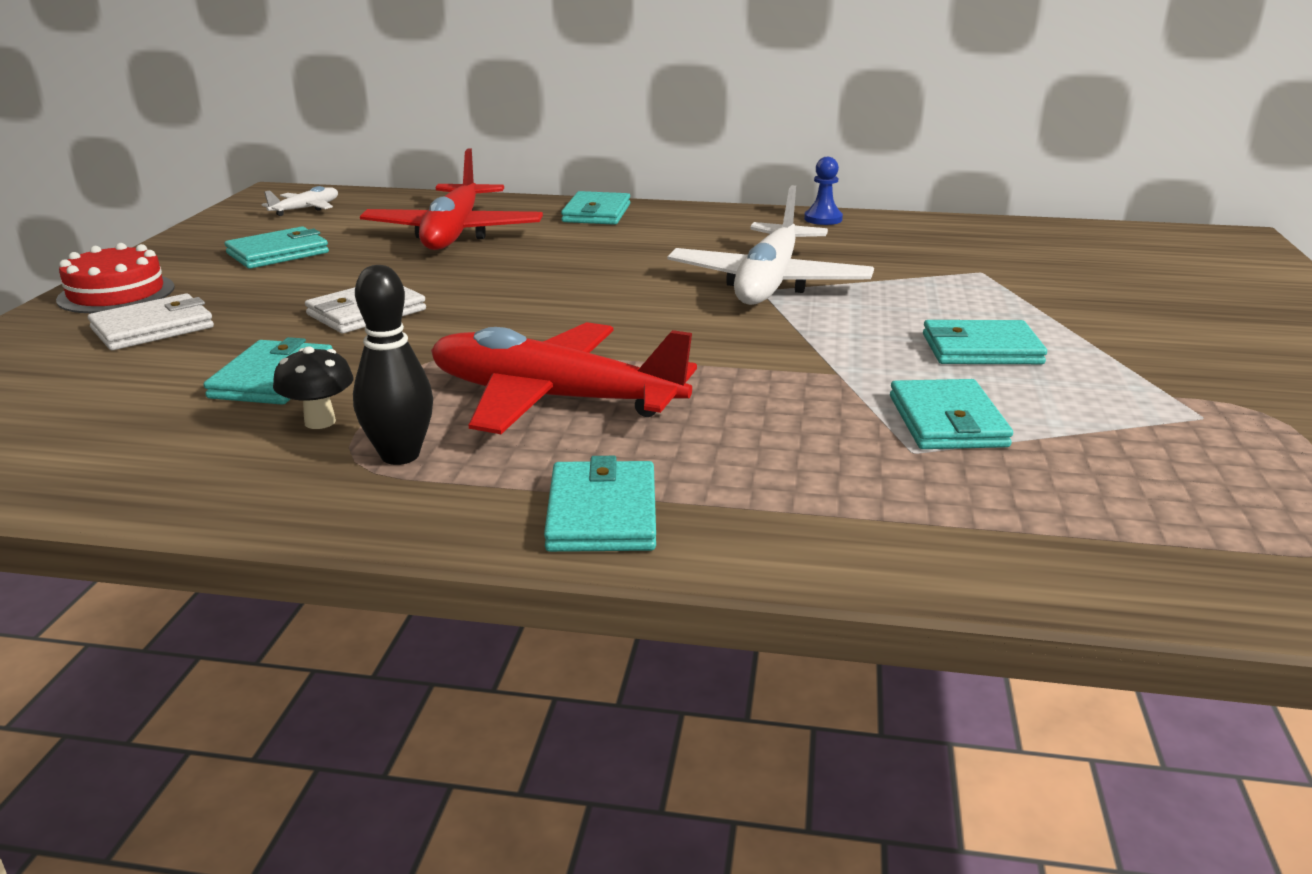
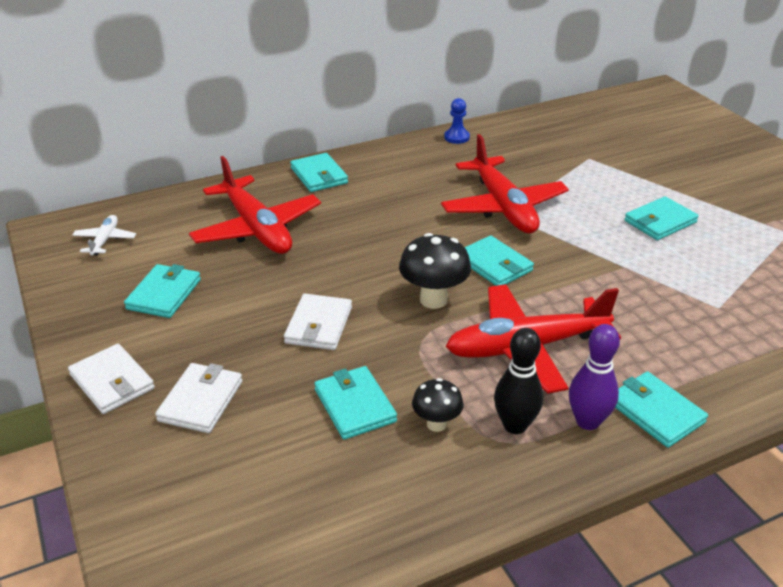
camera: 35 degrees left, 10 degrees up
red cake [56,243,175,313] -> white wallet [68,344,155,414]
white plane [668,185,874,305] -> red plane [441,134,569,233]
turquoise wallet [890,379,1013,449] -> turquoise wallet moved to [465,235,534,286]
none -> black mushroom [399,233,471,309]
none -> purple bowling pin [569,324,620,430]

